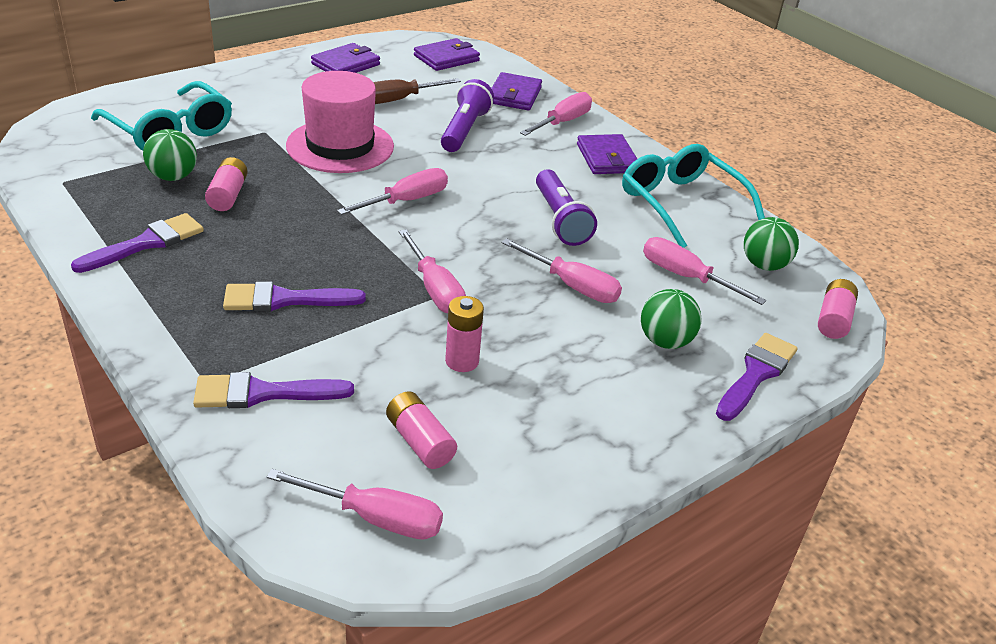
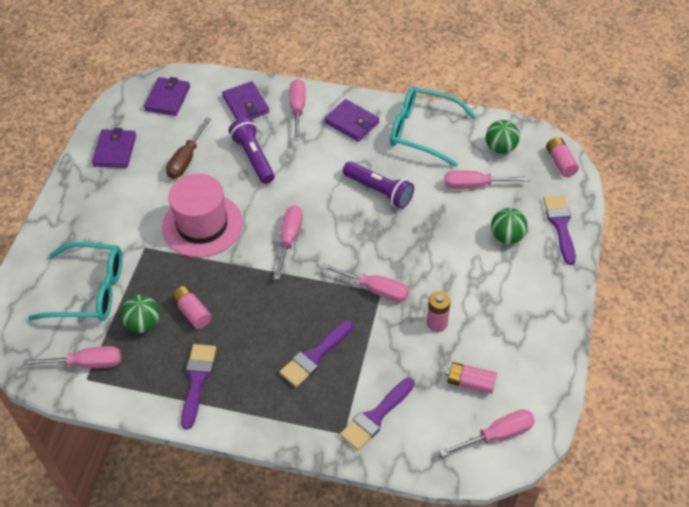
camera: 35 degrees left, 15 degrees up
pink screwdriver [501,238,622,303] -> pink screwdriver moved to [23,346,121,368]

